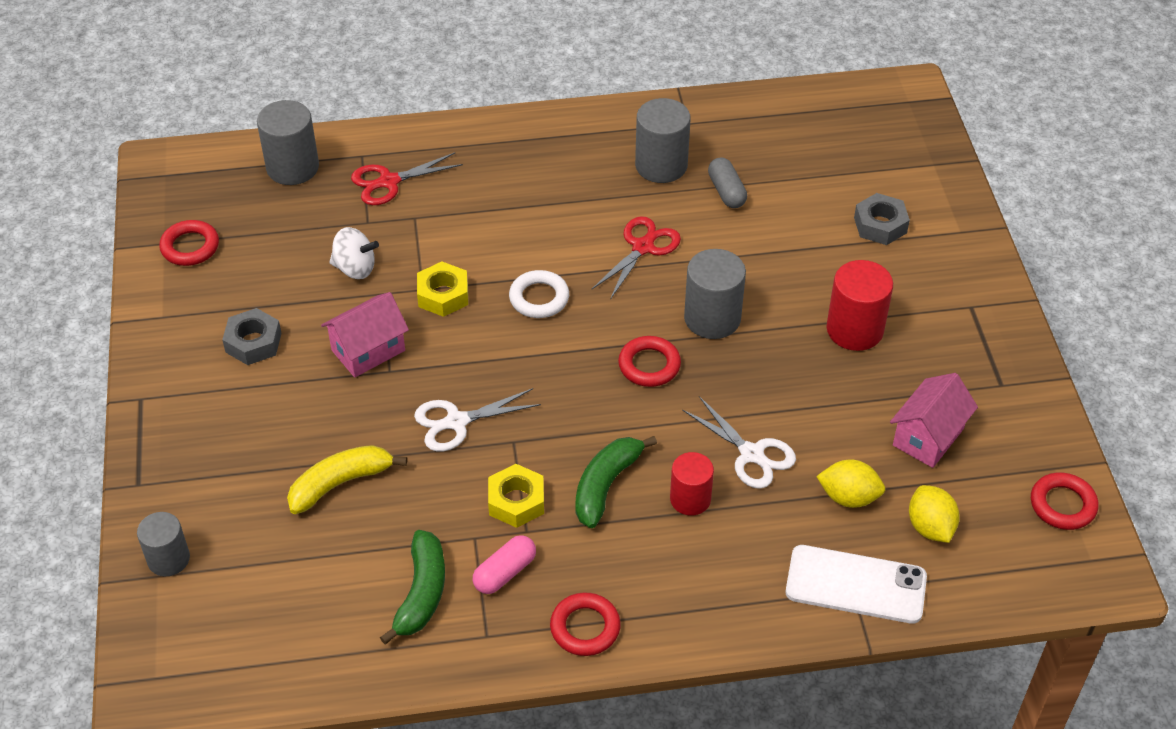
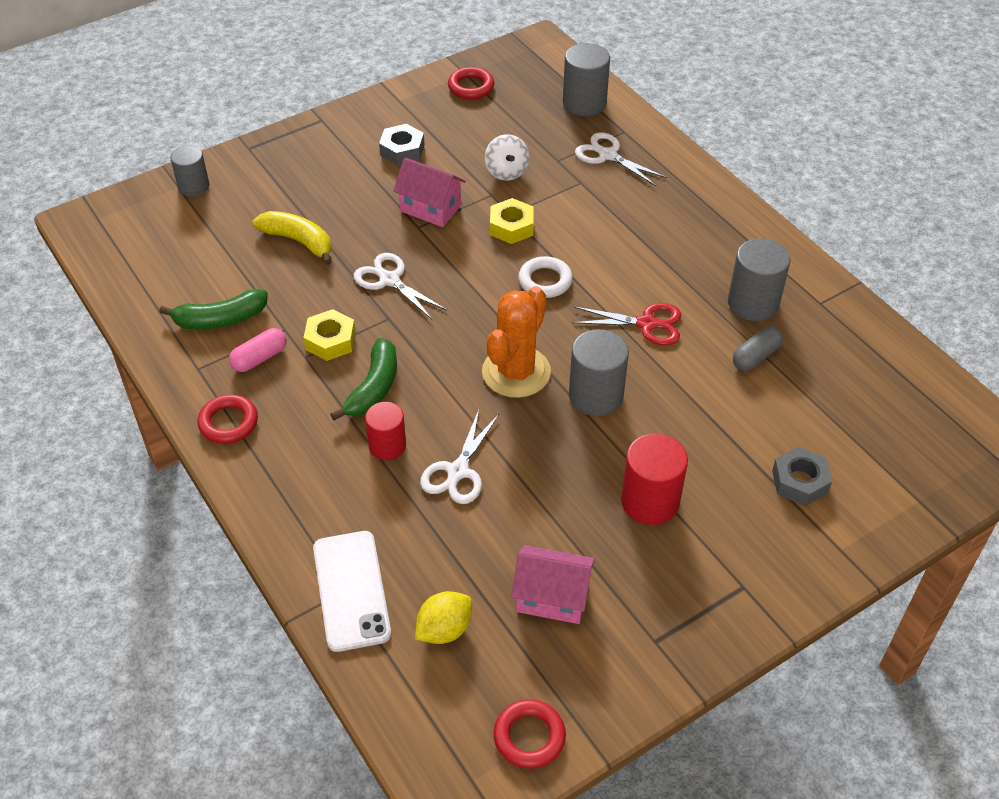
camera: 65 degrees right, 0 degrees up
red scissors [351,152,463,205] -> white scissors [575,133,667,186]
pink capsule [473,535,536,594] -> pink capsule turned 60 degrees counterclockwise [229,328,287,372]
green banana [575,436,657,528] -> green banana turned 105 degrees clockwise [330,338,397,421]
red ring [618,336,681,387] -> orange cactus [482,286,551,398]
yellow lemon [816,460,885,508] -> none

